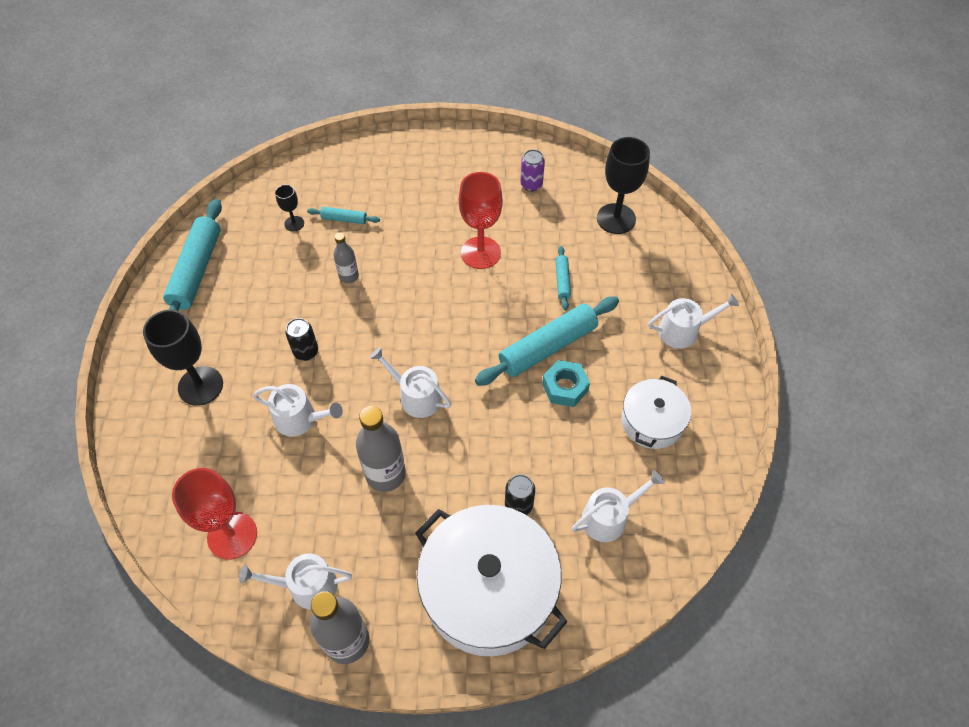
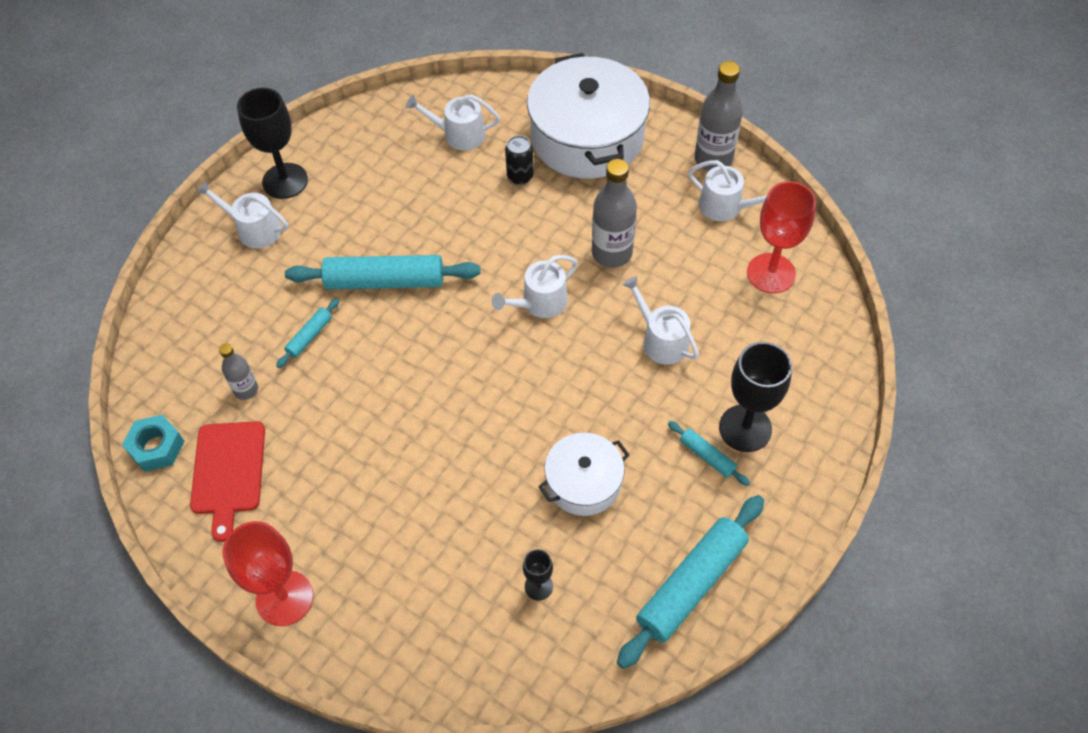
camera: 145 degrees left, 0 degrees up
black can [285,318,318,361] -> none
turquoise rolling pin [307,207,380,224] -> turquoise rolling pin moved to [668,421,750,486]
grey bottle [333,232,359,284] -> grey bottle moved to [219,343,258,400]
white watering can [370,347,451,418] -> white watering can turned 75 degrees clockwise [492,255,578,318]
red goblet [459,172,503,269] -> red goblet moved to [223,521,313,626]
purple can [520,149,545,192] -> red cutting board [190,421,265,542]
turquoise nut [542,360,590,407] -> turquoise nut moved to [122,415,184,472]
black goblet [597,137,650,234] -> black goblet moved to [237,88,308,199]
white pot [621,376,691,449] -> white pot moved to [538,433,630,516]

